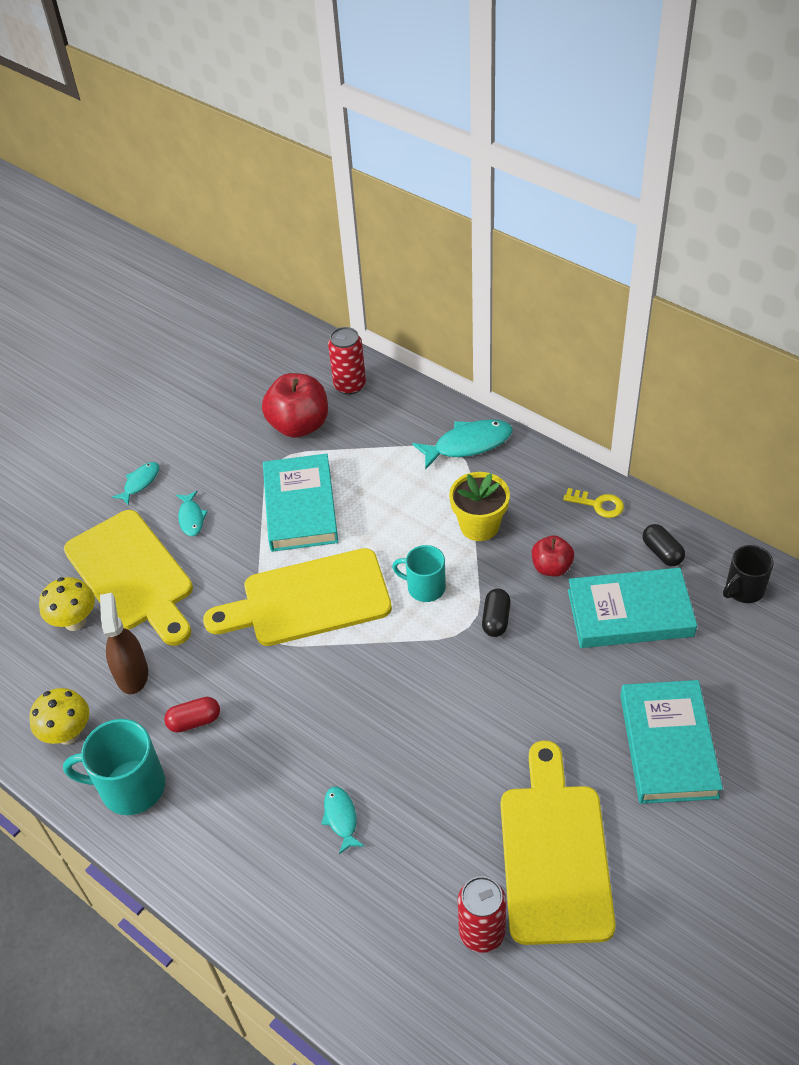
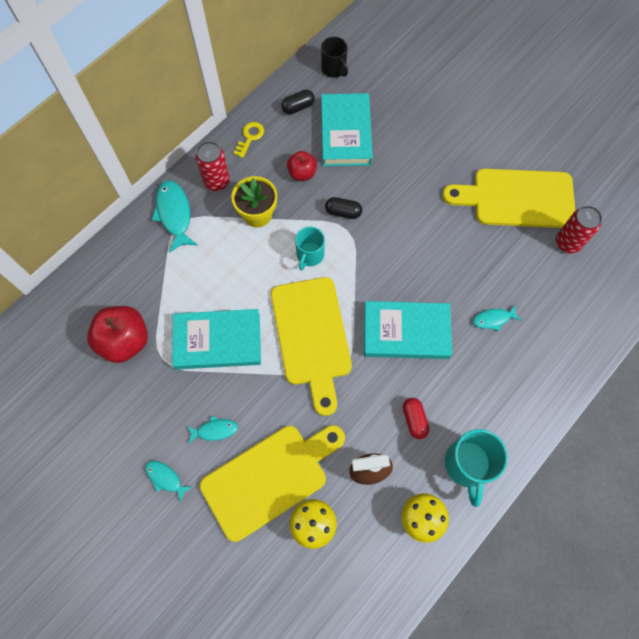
camera: 90 degrees left, 20 degrees up
red can [328,327,366,395] -> red can moved to [196,141,230,191]
turquoise book [620,680,723,804] -> turquoise book moved to [364,301,452,359]

